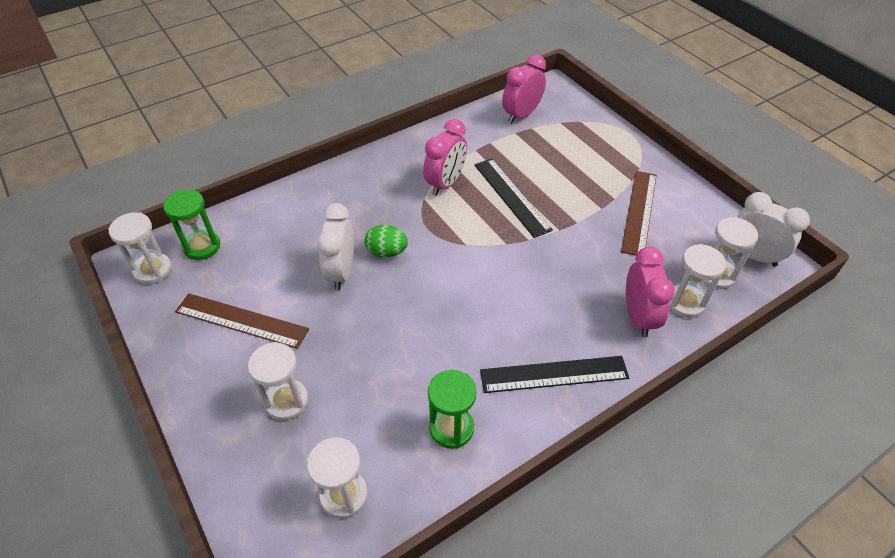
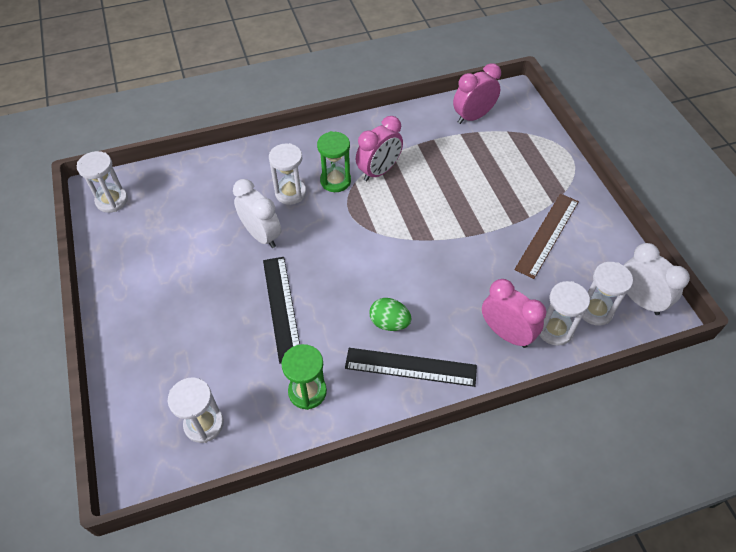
camera: 15 degrees right, 5 degrees up
green hourglass [163,189,220,260] -> green hourglass moved to [317,131,351,192]
brown ruler [175,293,309,349] -> none
white hourglass [248,342,308,420] -> white hourglass moved to [269,143,306,205]
white clock [317,203,354,290] -> white clock turned 120 degrees clockwise [233,179,281,248]
green egg [365,225,408,258] -> green egg moved to [370,298,411,331]
black ruler [474,158,553,238] -> black ruler moved to [263,257,300,363]
pink clock [626,247,675,337] -> pink clock turned 60 degrees counterclockwise [482,279,546,348]

